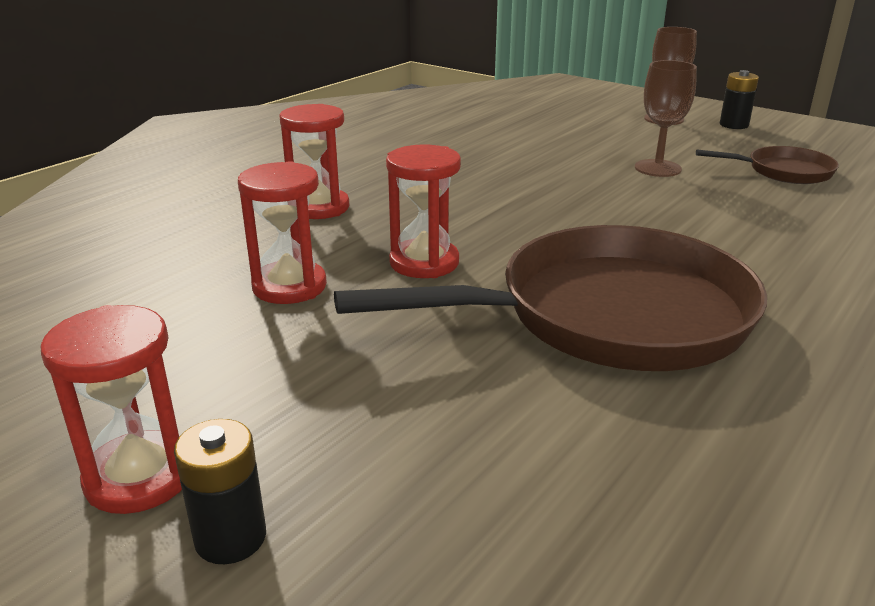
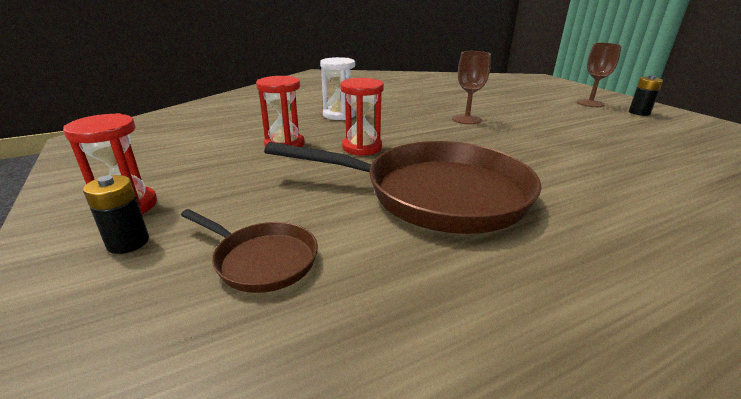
camera: 25 degrees right, 0 degrees up
red hourglass [279,104,349,219] -> white hourglass [320,57,356,120]
brown goblet [635,60,697,177] -> brown goblet moved to [453,51,491,125]
brown pan [696,146,839,184] -> brown pan moved to [181,209,318,293]

